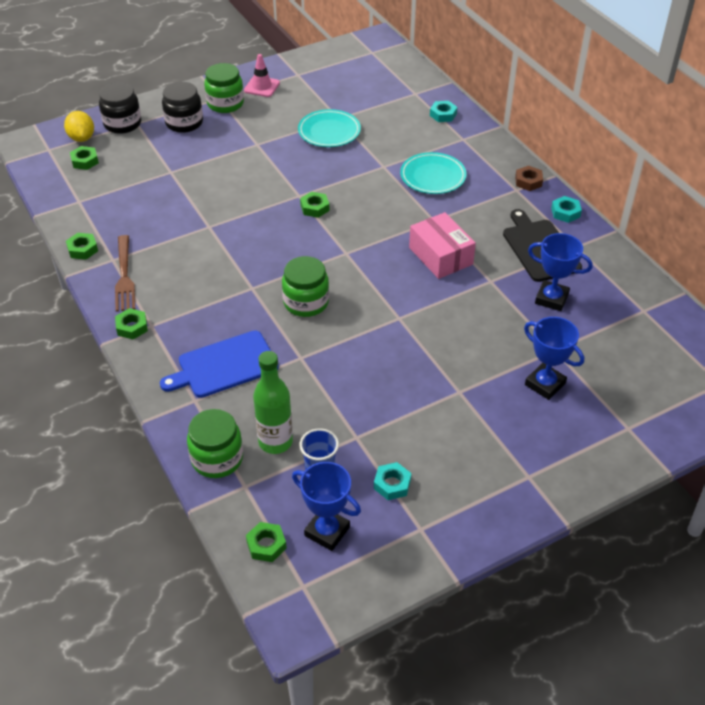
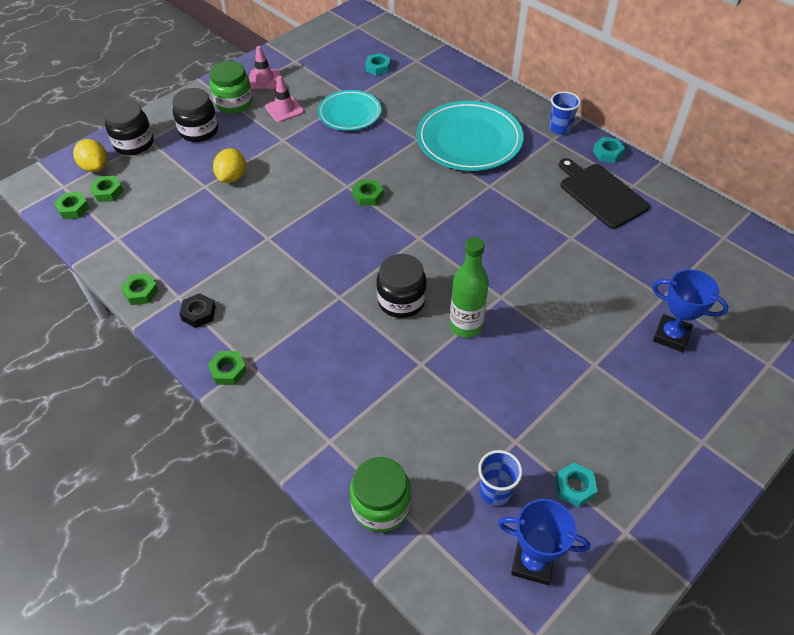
camera: 15 degrees left, 5 degrees up
brown fork [115,235,135,312] -> black nut [179,293,216,328]
blue cutting board [160,330,279,398] -> none
green nut [246,522,287,562] -> green nut moved to [54,192,89,219]
green bottle [253,351,293,454] -> green bottle moved to [450,237,489,338]
green jar [282,256,329,317] -> black jar [376,254,427,318]
turquoise plate [400,152,466,194] -> turquoise plate [417,101,524,171], size x1.61
pink box [409,212,476,279] -> none
turquoise nut [430,101,457,122] -> turquoise nut moved to [365,53,391,76]
brown nut [515,166,543,191] -> blue cup [549,91,581,135]
blue trophy [528,233,593,311] -> none
none -> yellow lemon [213,148,246,183]
none -> pink traffic cone [265,76,304,122]

